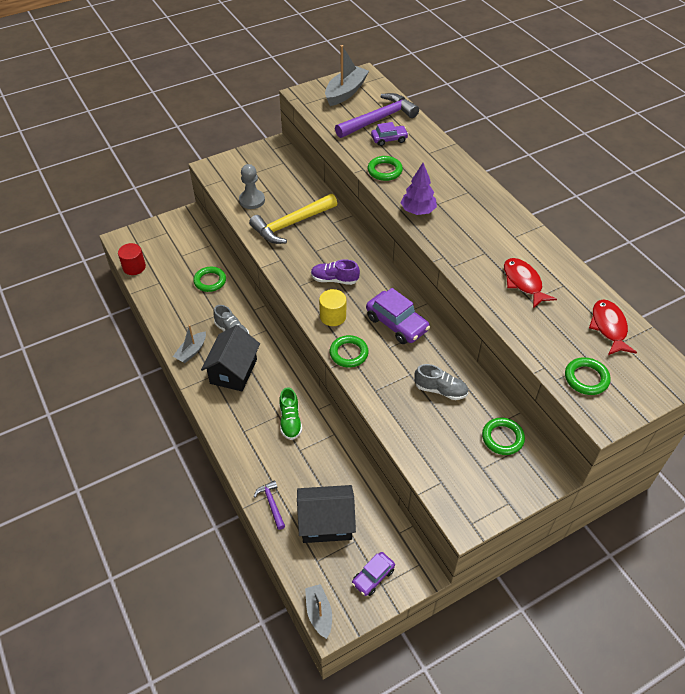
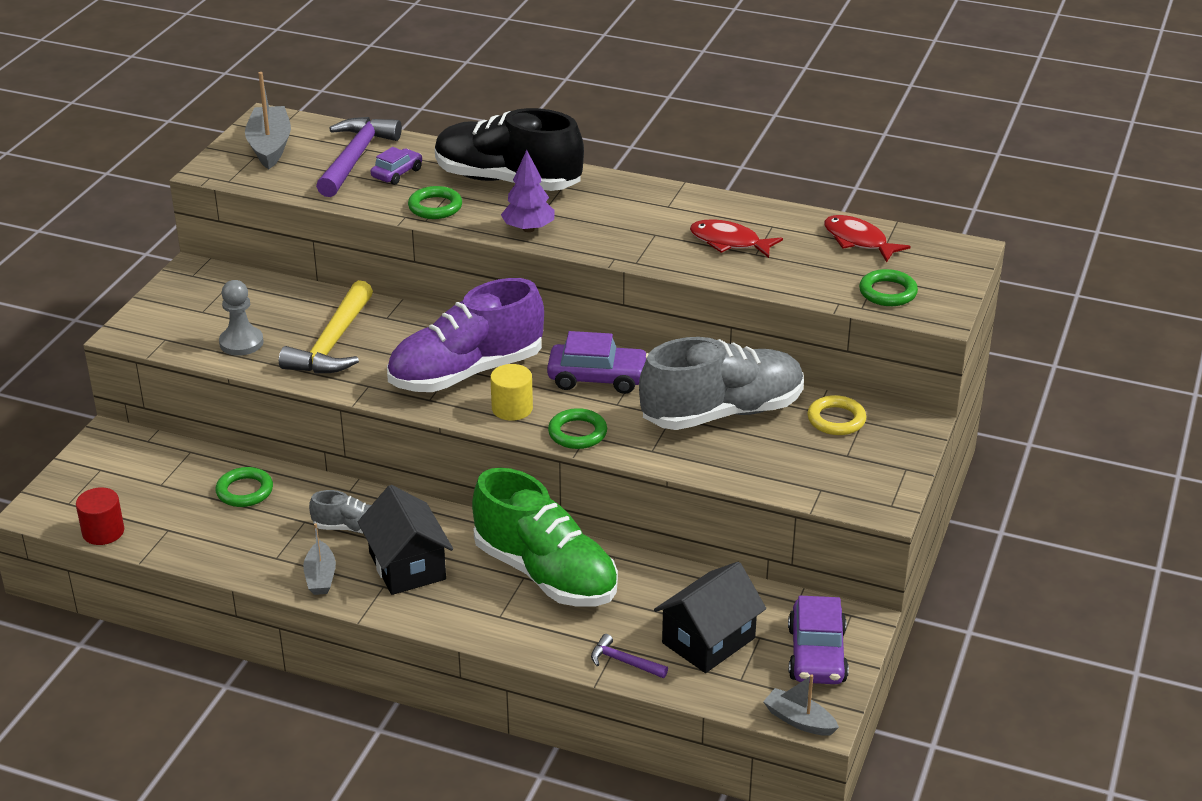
camera: 40 degrees left, 15 degrees down
green shoe [279,387,302,440] -> green shoe [472,468,618,607], size x2.19
purple shoe [311,259,360,285] -> purple shoe [387,278,544,392], size x2.19
purple car [352,552,395,596] -> purple car [788,596,849,684], size x1.64
grey shoe [414,364,468,400] -> grey shoe [639,337,804,430], size x2.19
green ring [482,417,525,455] -> yellow ring [807,395,866,435]
none -> black shoe [435,108,584,191]

